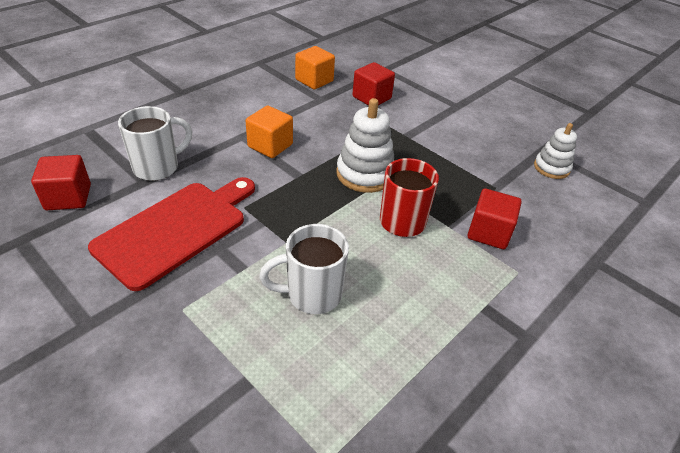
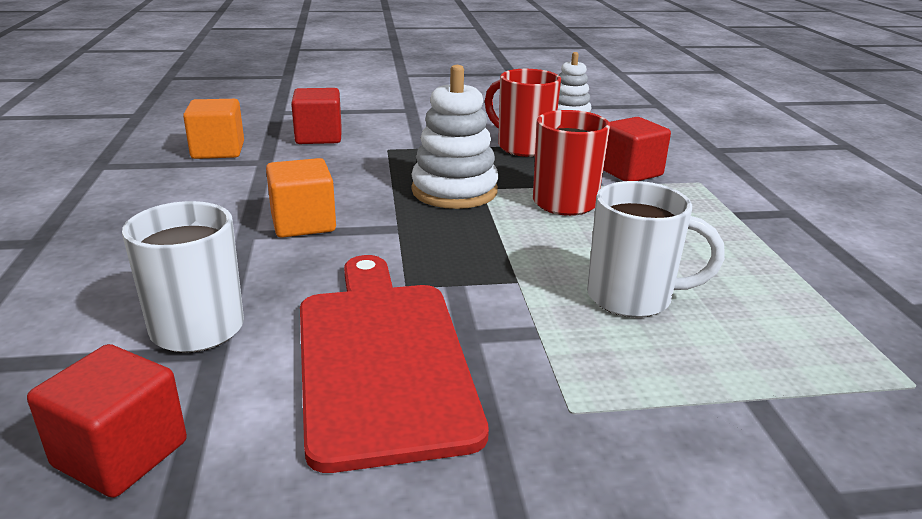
camera: 50 degrees left, 15 degrees down
white mug [259,224,349,314] -> white mug turned 105 degrees counterclockwise [587,181,725,318]
none -> red mug [485,69,561,157]

